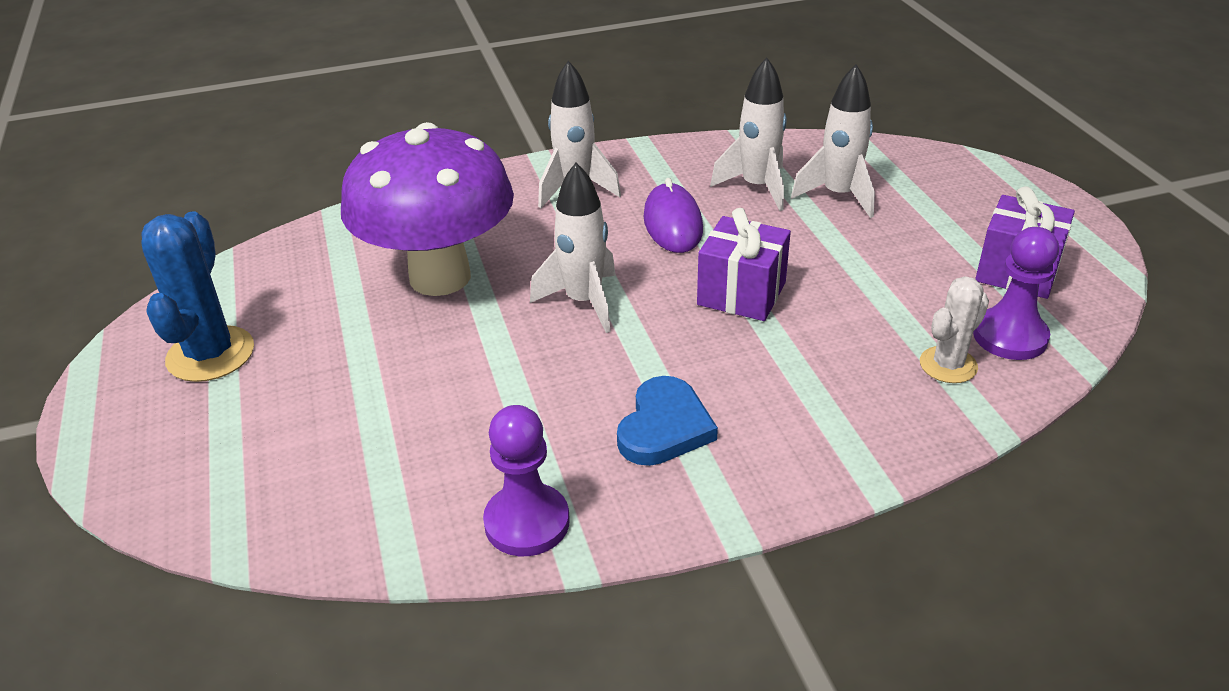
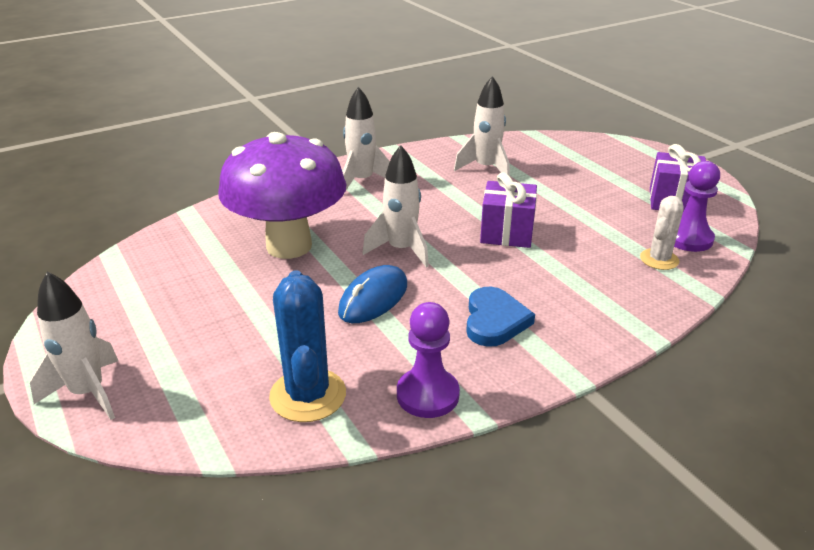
camera: 15 degrees left, 5 degrees down
blue cactus [142,212,254,382] -> blue cactus moved to [269,270,346,422]
purple mouse [644,178,703,253] -> none
white rocket [791,65,875,218] -> white rocket moved to [30,271,118,420]
none -> blue mouse [338,265,407,323]

